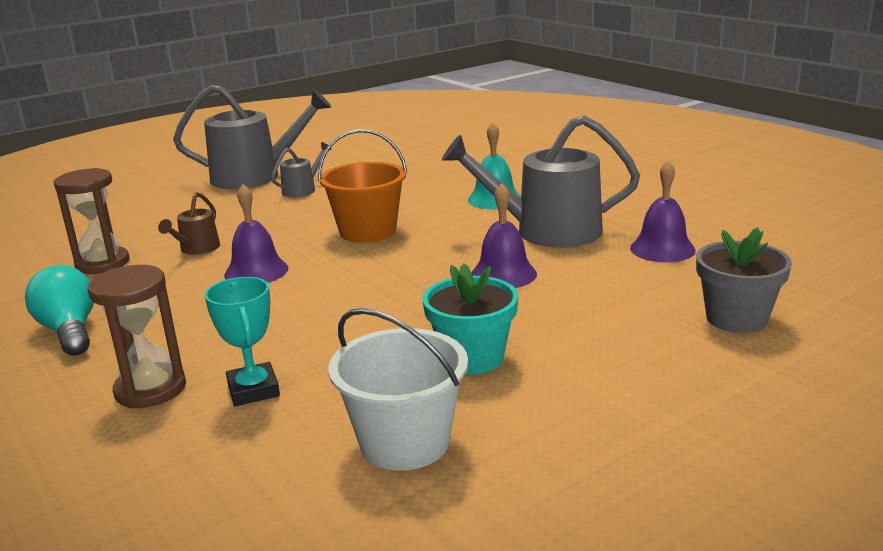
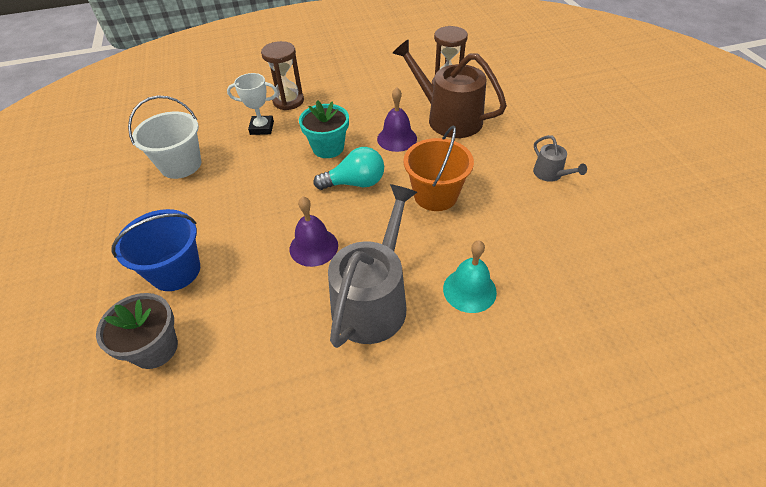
camera: 110 degrees right, 25 degrees up
turquoise light bulb [25,265,94,356] -> turquoise light bulb moved to [314,147,384,190]
brown watering can [158,192,220,255] -> brown watering can [392,39,507,138], size x2.13
grey watering can [173,85,331,189] -> none
turquoise trophy [205,277,280,406] -> white trophy [227,73,278,135]
turquoise flower pot [423,263,518,375] -> turquoise flower pot moved to [299,100,349,158]
purple bell [630,161,696,262] -> none
none -> blue bucket [111,209,200,291]

